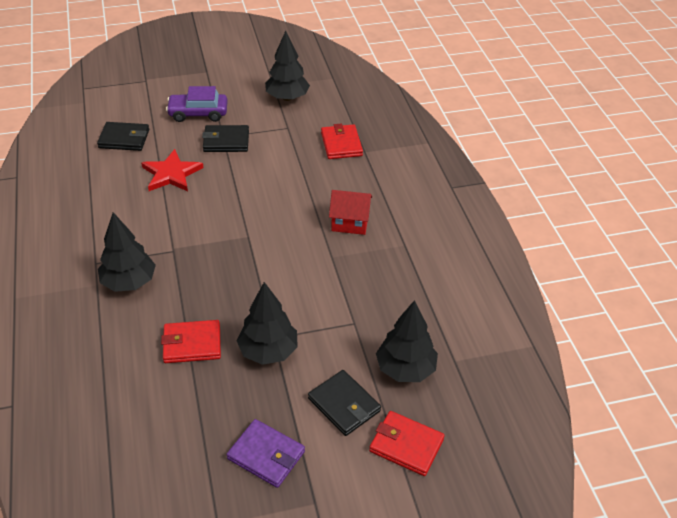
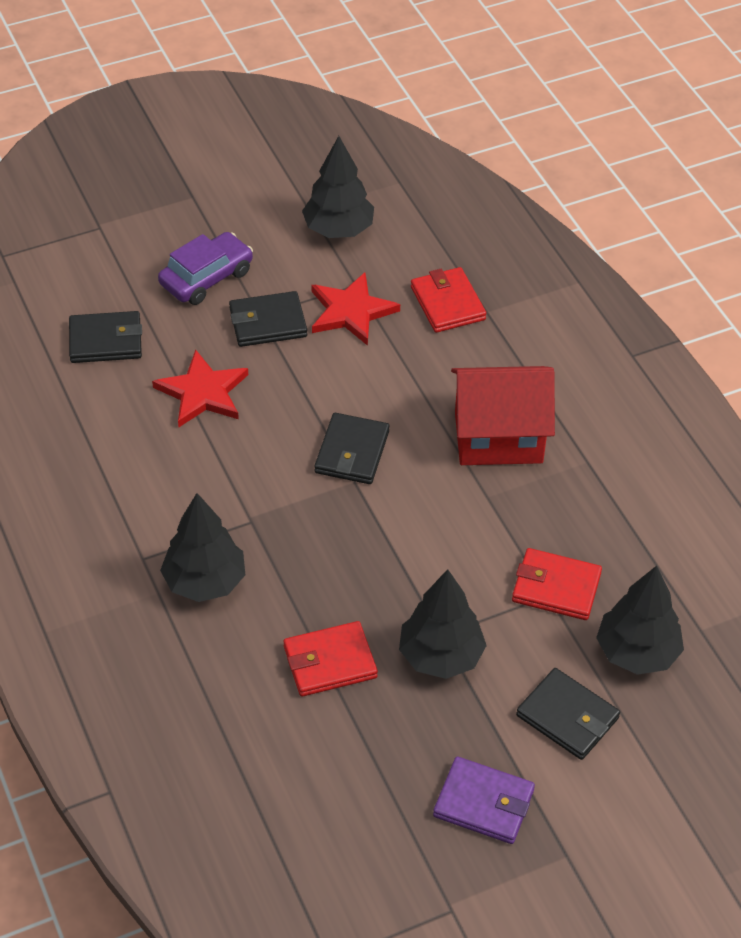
camera: 10 degrees left, 5 degrees up
purple car [166,86,228,122] -> purple car turned 150 degrees clockwise [158,232,253,305]
red house [329,190,372,235] -> red house [451,366,555,465], size x1.62
red wallet [369,411,445,476] -> red wallet moved to [512,548,602,620]
none -> red star [311,272,400,346]
none -> black wallet [314,413,389,484]

